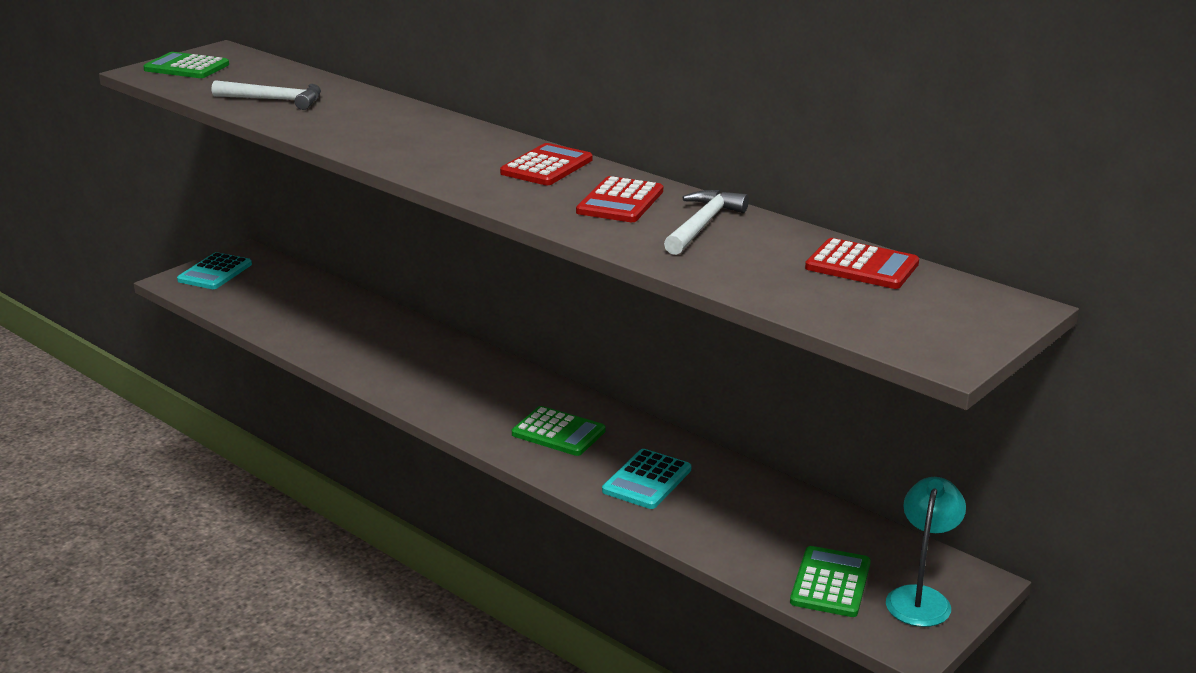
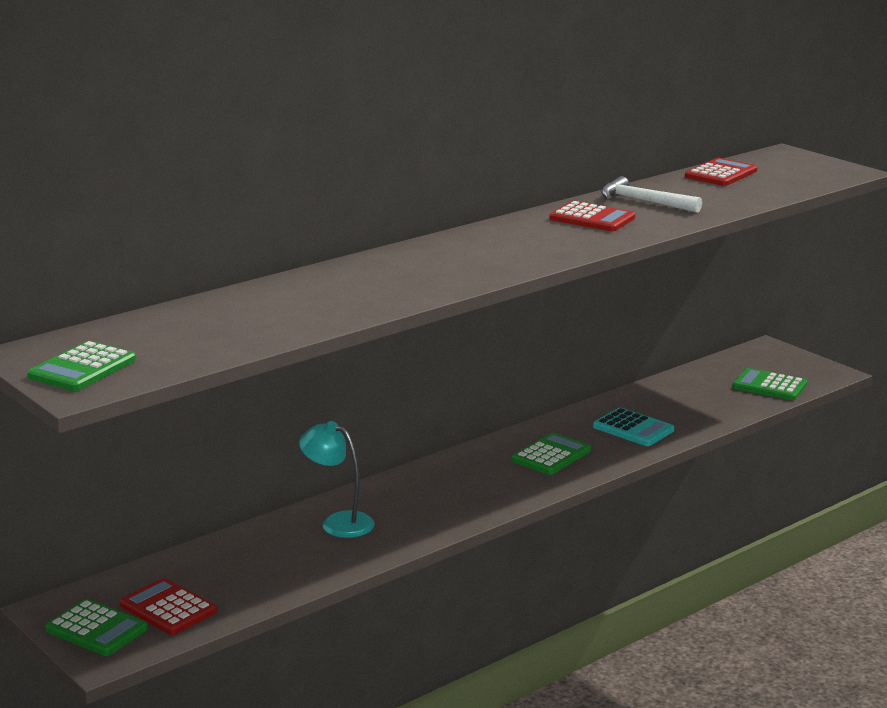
camera: 80 degrees left, 5 degrees down
turquoise calculator [177,252,252,289] -> green calculator [45,599,148,656]
white hammer [212,80,321,110] -> none
red calculator [500,143,593,185] -> red calculator moved to [120,578,217,635]
turquoise lamp [886,477,966,627] -> turquoise lamp moved to [299,421,375,538]

